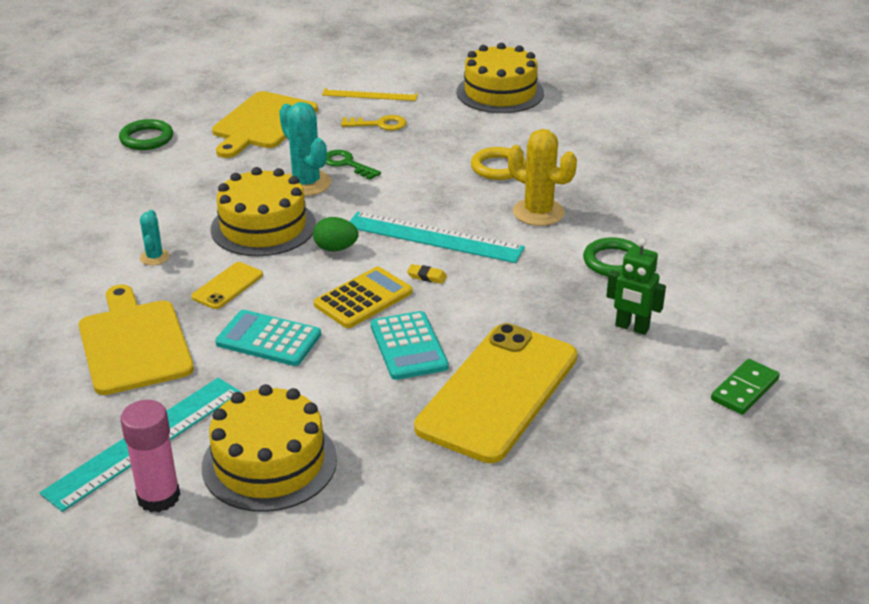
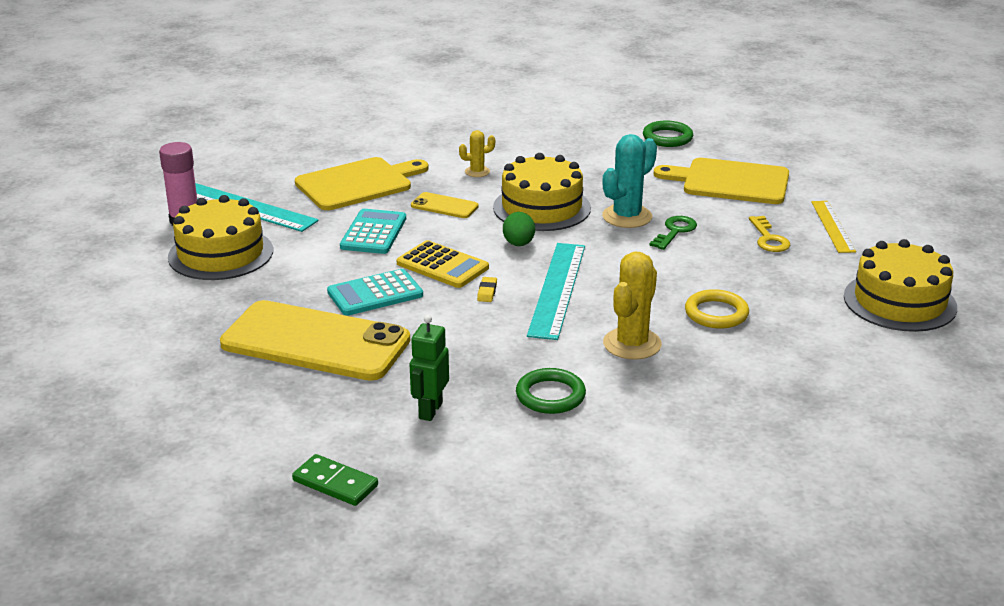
camera: 80 degrees right, 5 degrees down
turquoise cactus [140,210,170,265] -> yellow cactus [459,130,495,177]

